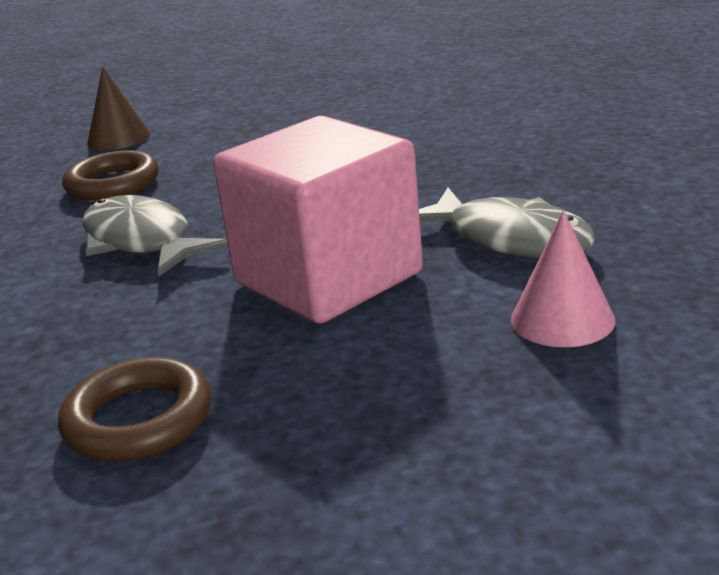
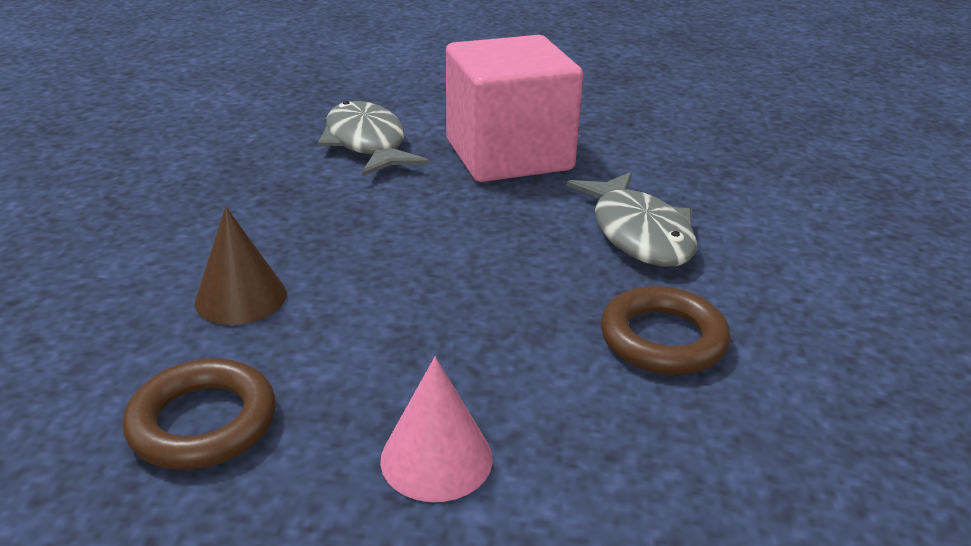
camera: 160 degrees left, 5 degrees up
brown ring [58,357,212,462] -> brown ring moved to [123,359,276,470]
brown cone [87,67,150,150] -> brown cone moved to [195,207,287,325]
pink cone [511,210,615,347] -> pink cone moved to [380,357,493,502]

